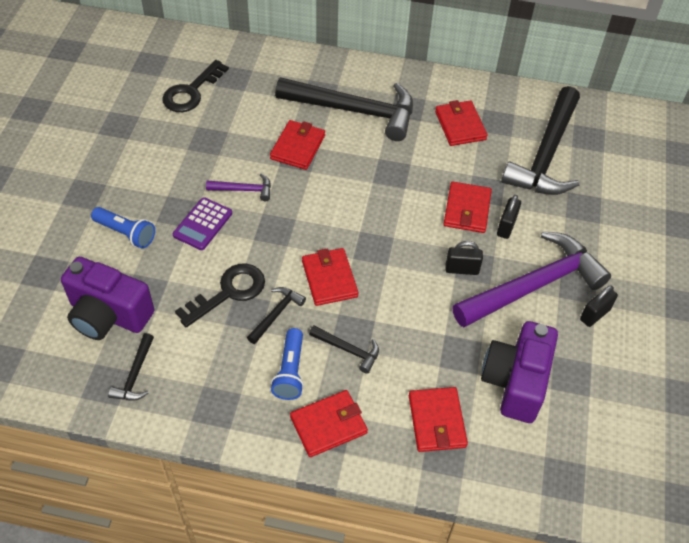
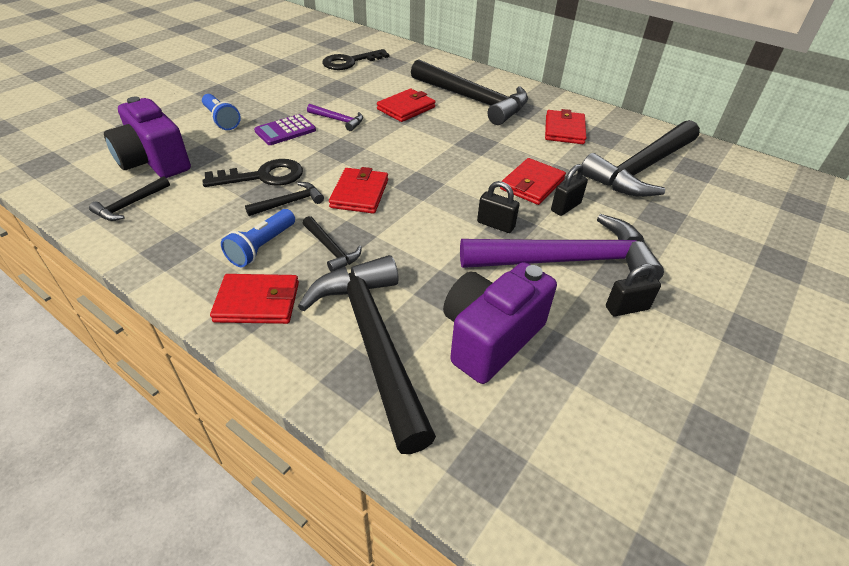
camera: 25 degrees right, 10 degrees down
red wallet [409,387,468,452] -> black hammer [298,255,436,454]

